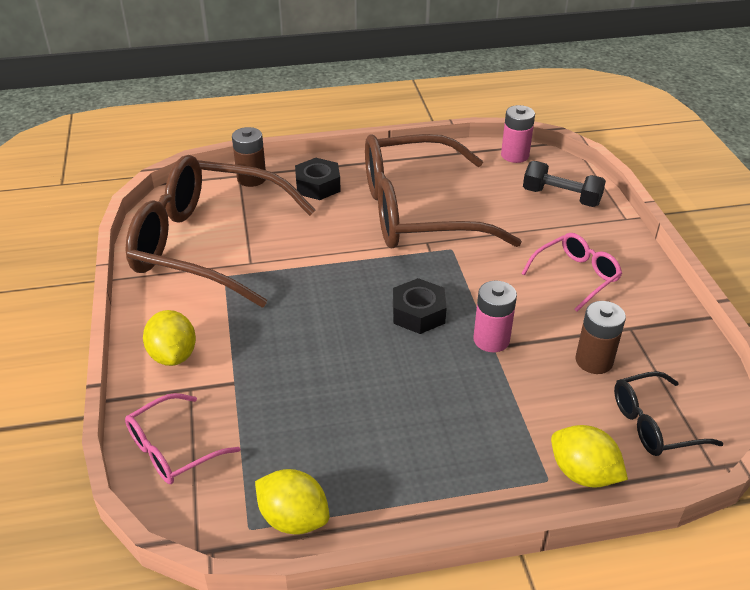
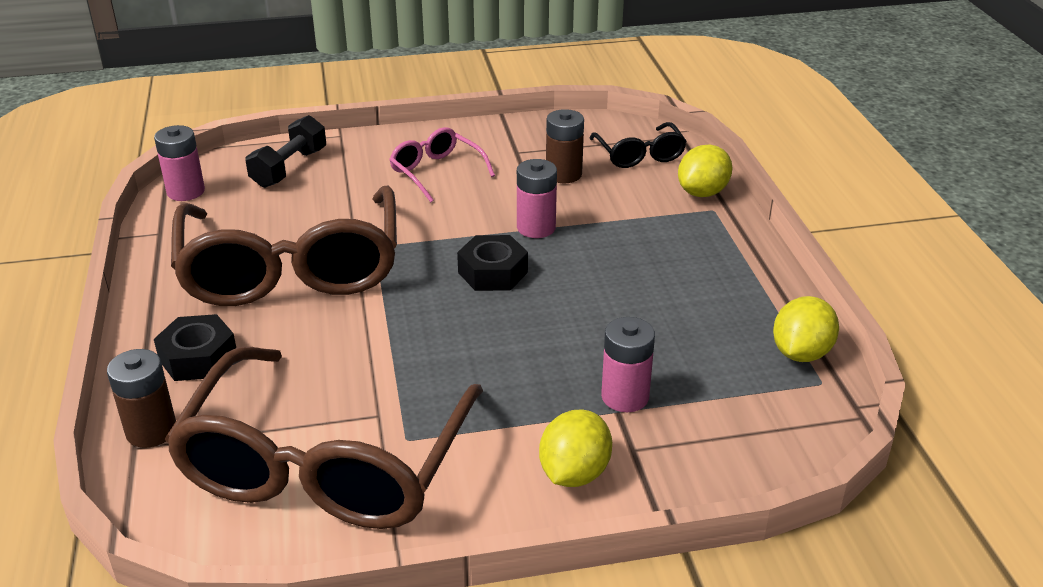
camera: 90 degrees left, 5 degrees down
pink glasses [125,393,240,484] -> none
yellow lemon [143,310,196,366] -> yellow lemon turned 45 degrees counterclockwise [539,409,612,487]
none -> pink battery [601,317,655,412]

